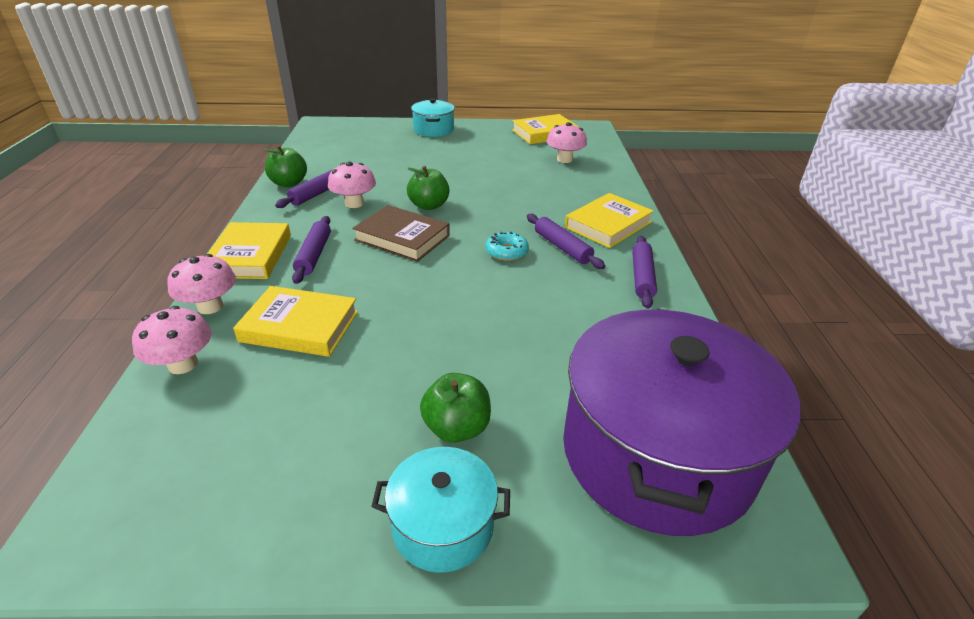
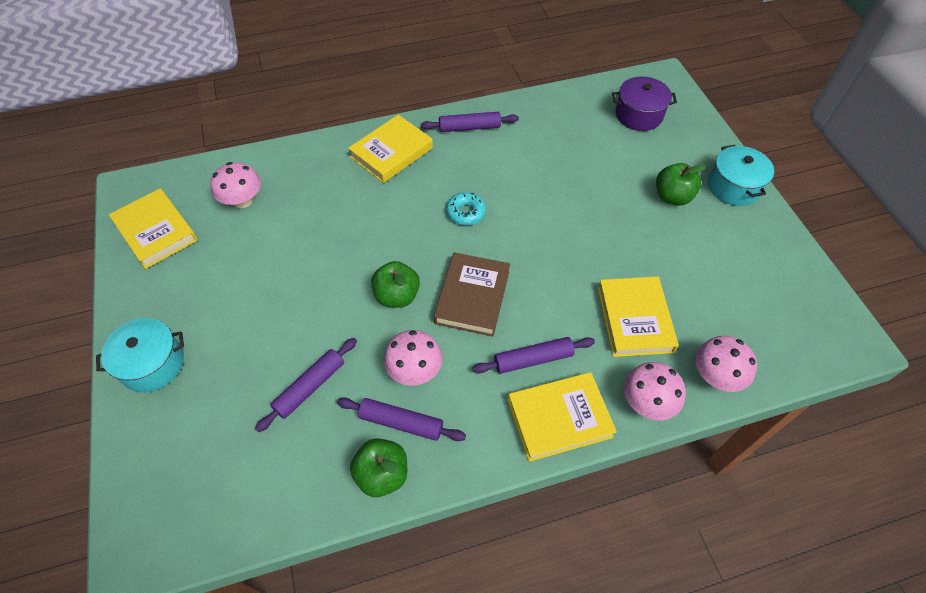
camera: 105 degrees left, 20 degrees up
purple rolling pin [527,214,605,269] -> purple rolling pin moved to [255,338,357,432]
purple pot [563,309,801,536] -> purple pot [612,76,677,131], size x0.47
yellow book [565,193,654,248] -> yellow book turned 75 degrees counterclockwise [348,115,433,183]

